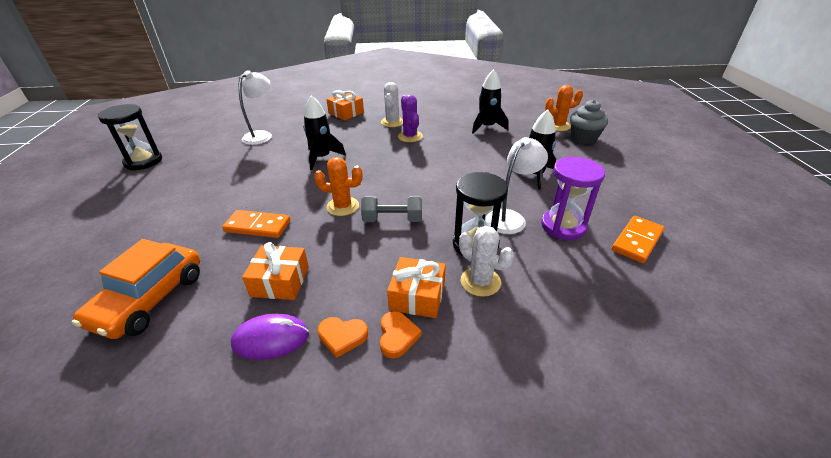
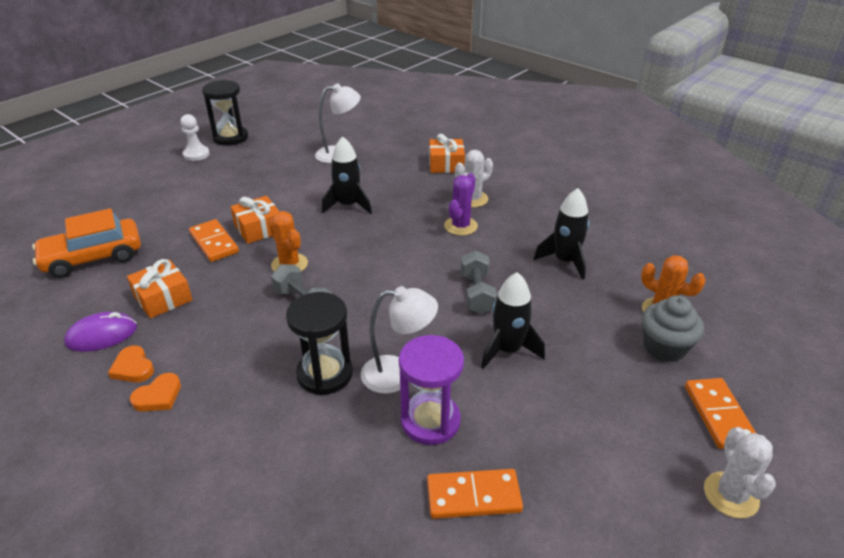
camera: 45 degrees right, 0 degrees up
purple mouse [231,314,309,360] -> purple mouse turned 60 degrees counterclockwise [64,312,137,352]
orange gift [387,257,446,318] -> orange gift moved to [230,196,280,244]
white cactus [459,226,514,297] -> white cactus moved to [704,427,776,518]
none -> white pawn [180,114,210,161]
none -> grey dumbbell [461,250,497,314]
none -> orange domino [685,378,757,449]

